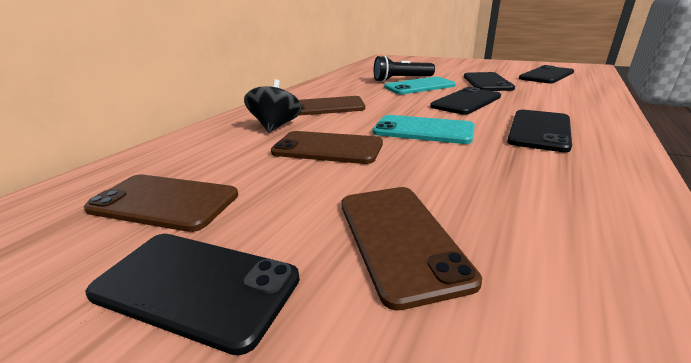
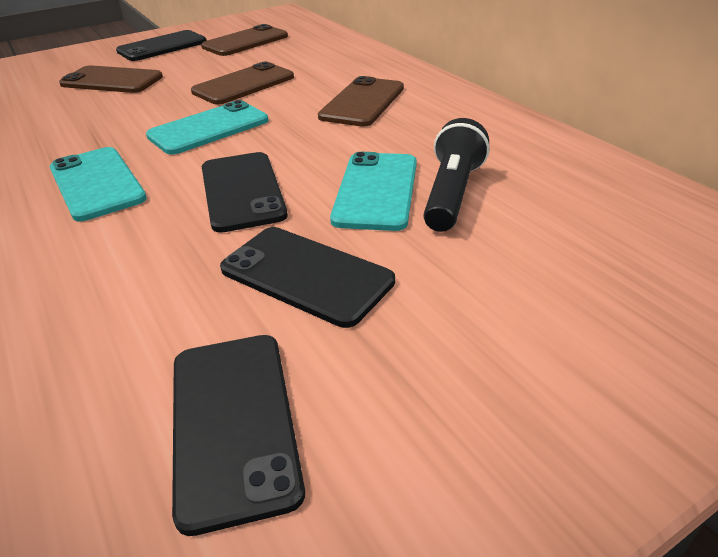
camera: 120 degrees right, 10 degrees up
black spinning top [244,79,302,133] -> none
black phone [507,110,572,152] -> turquoise phone [50,147,147,221]

